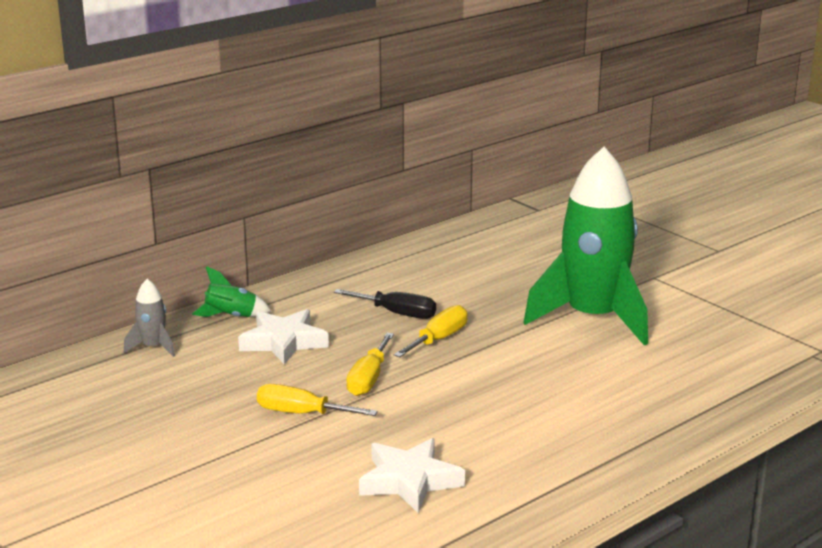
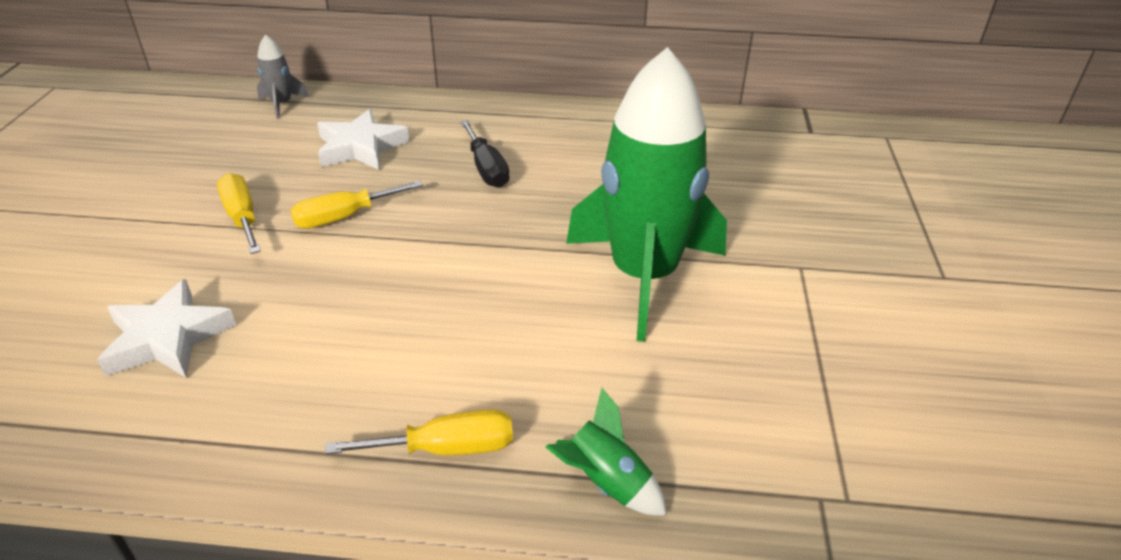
camera: 45 degrees right, 15 degrees up
green rocket [192,266,271,317] -> green rocket moved to [545,388,667,516]
yellow screwdriver [394,305,467,358] -> yellow screwdriver moved to [325,409,513,455]

